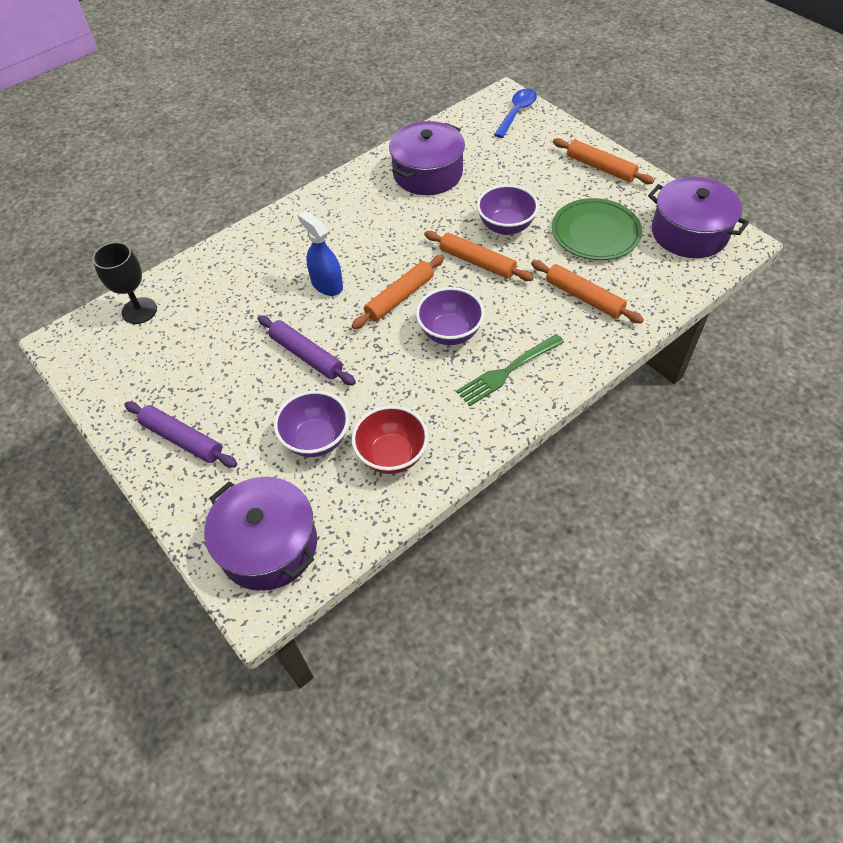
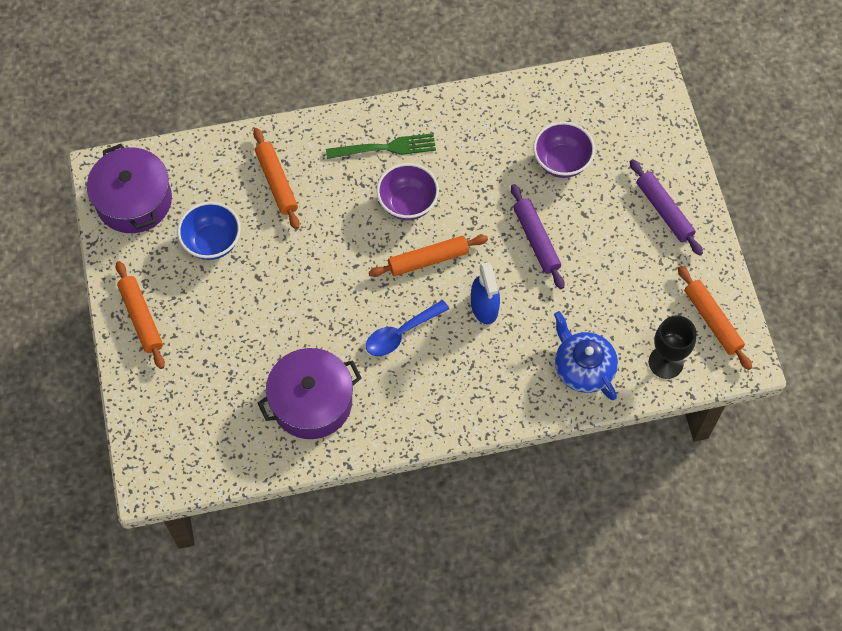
camera: 155 degrees left, 10 degrees up
purple pot [204,477,317,591] -> none
red bowl [352,405,428,474] -> none
orange rolling pin [424,231,534,281] -> orange rolling pin moved to [678,266,752,370]
purple bowl [477,185,539,235] -> none
blue spoon [494,89,537,138] -> blue spoon moved to [366,300,449,356]
green plate [552,198,642,260] -> blue bowl [177,202,241,260]
none -> blue teapot [554,311,618,400]

